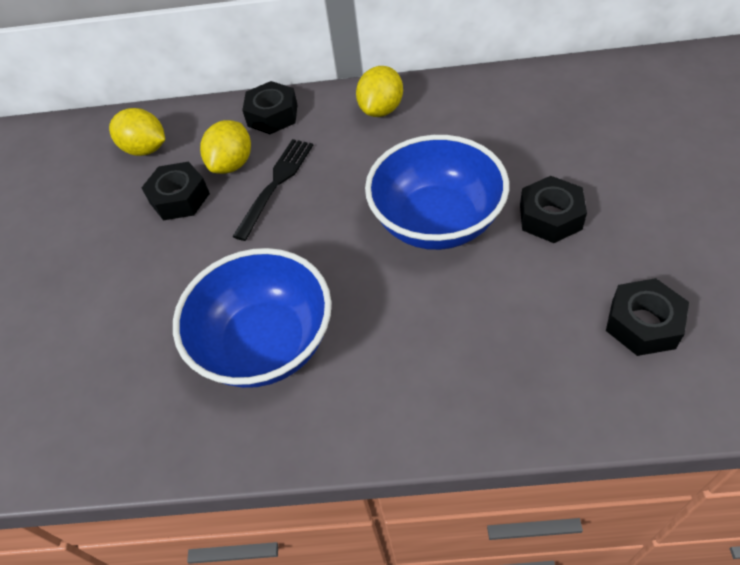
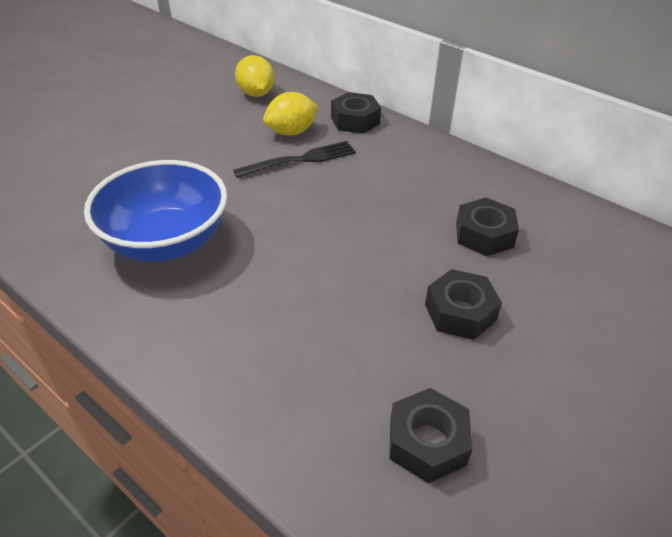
camera: 35 degrees right, 10 degrees down
black nut [142,162,210,221] -> black nut moved to [456,198,519,256]
yellow lemon [356,66,403,117] -> none
blue bowl [365,135,509,250] -> none

